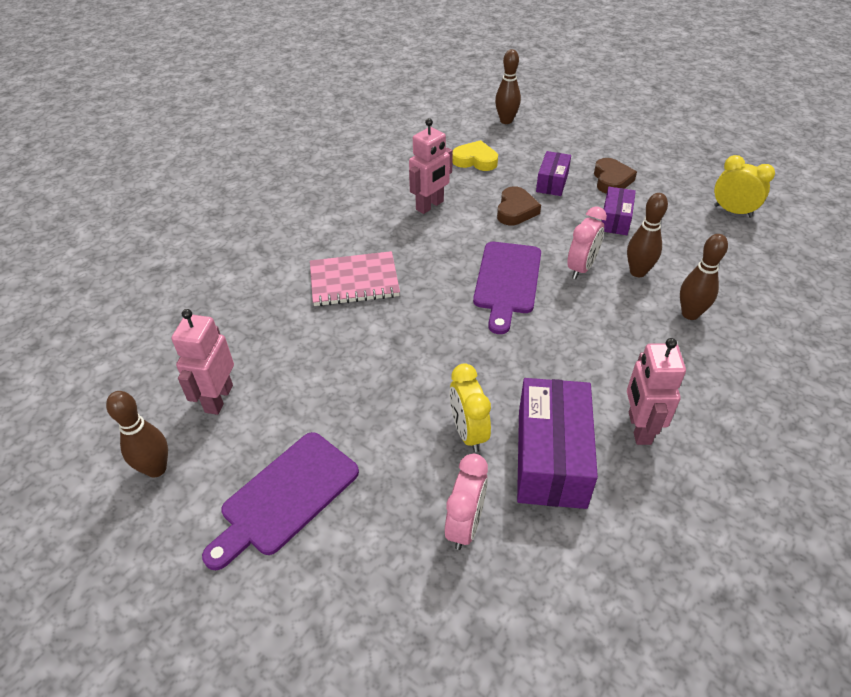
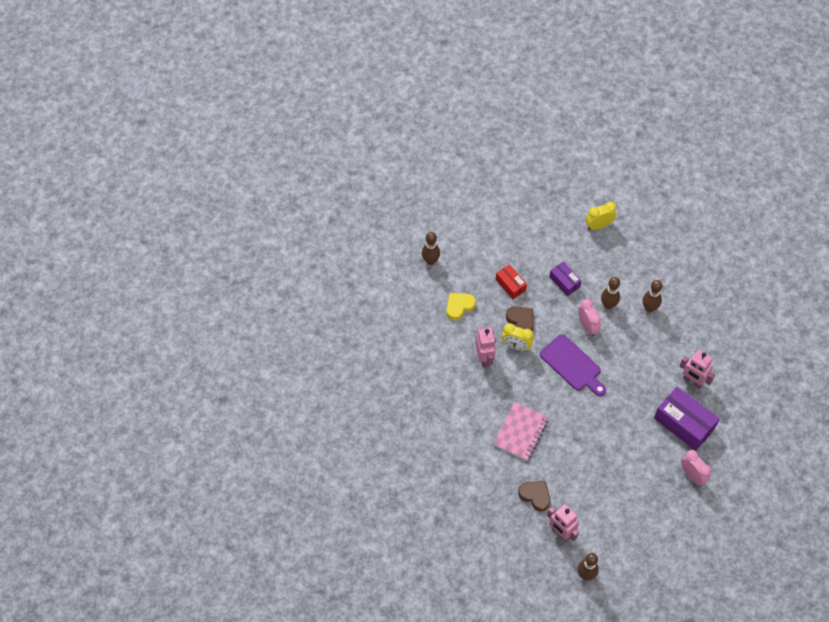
camera: 55 degrees left, 15 degrees up
purple cutting board [202,432,359,570] -> none
yellow clock [450,364,491,452] -> yellow clock moved to [501,323,533,351]
purple box [536,151,571,196] -> red box [496,264,527,299]
brown heart [594,158,637,194] -> brown heart moved to [518,481,550,511]

